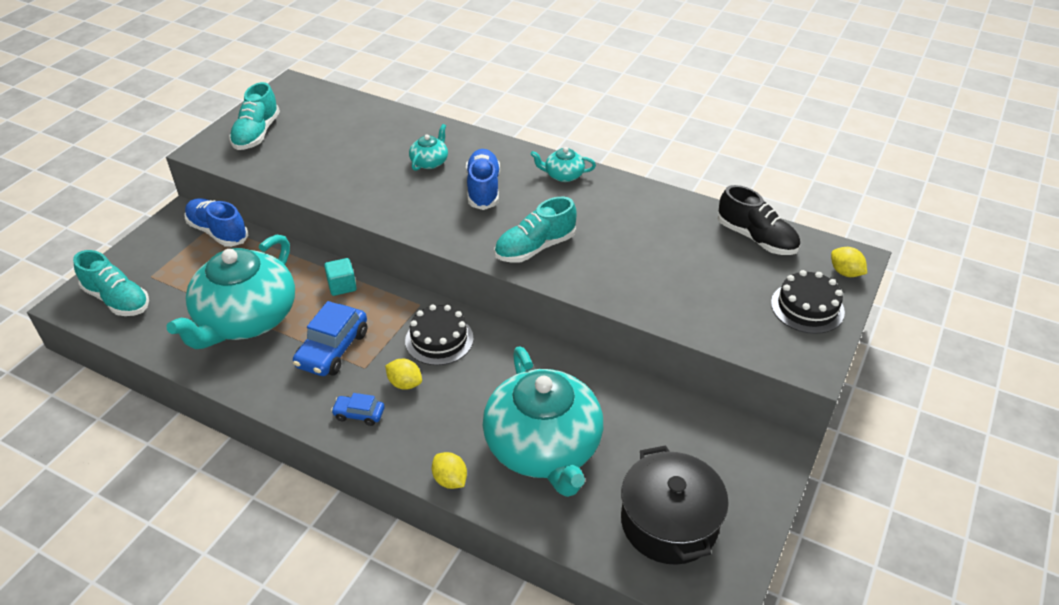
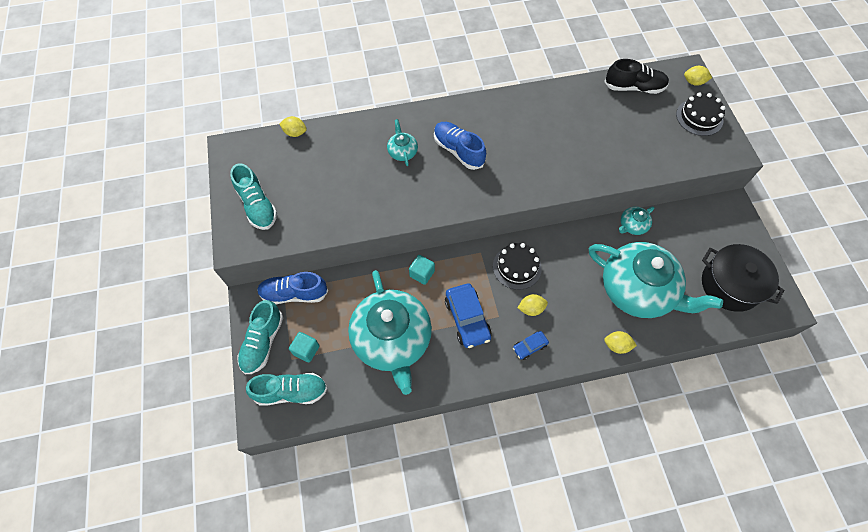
camera: 40 degrees left, 20 degrees up
turquoise shoe [494,197,576,263] -> turquoise shoe moved to [238,300,283,374]
turquoise teapot [530,147,596,182] -> turquoise teapot moved to [619,206,654,235]
none -> yellow lemon [279,116,307,137]
none -> turquoise cube [289,332,320,362]

